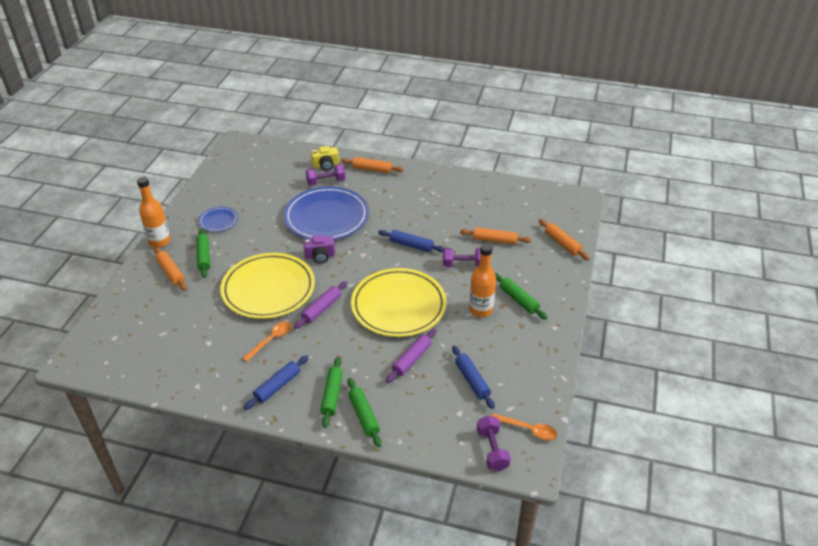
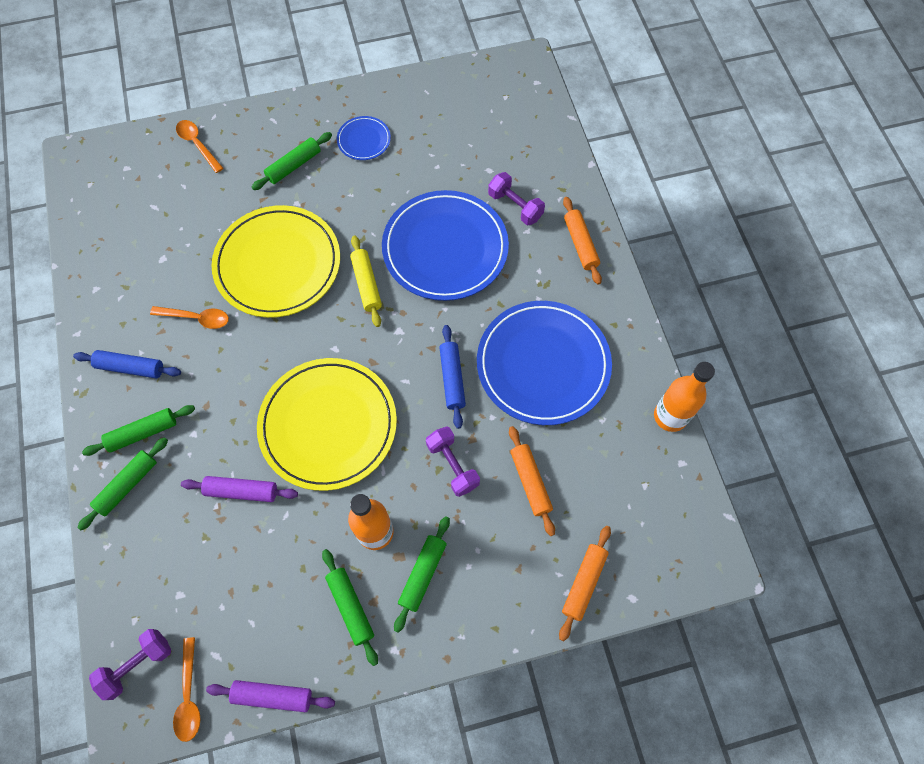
camera: 60 degrees right, 25 degrees up
orange bottle [137,177,171,248] -> orange bottle moved to [654,362,715,432]
orange rolling pin [154,247,187,291] -> none
purple rolling pin [294,281,347,329] -> purple rolling pin moved to [206,680,335,712]
purple camera [303,235,335,264] -> yellow rolling pin [350,235,382,327]
yellow camera [311,146,339,171] -> none
blue rolling pin [452,346,495,409] -> none
none -> orange spoon [176,120,224,173]
none -> green rolling pin [322,549,378,666]
none -> blue plate [477,301,612,425]

